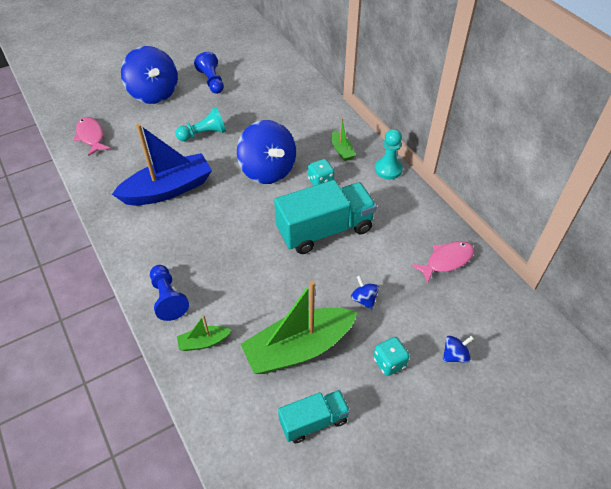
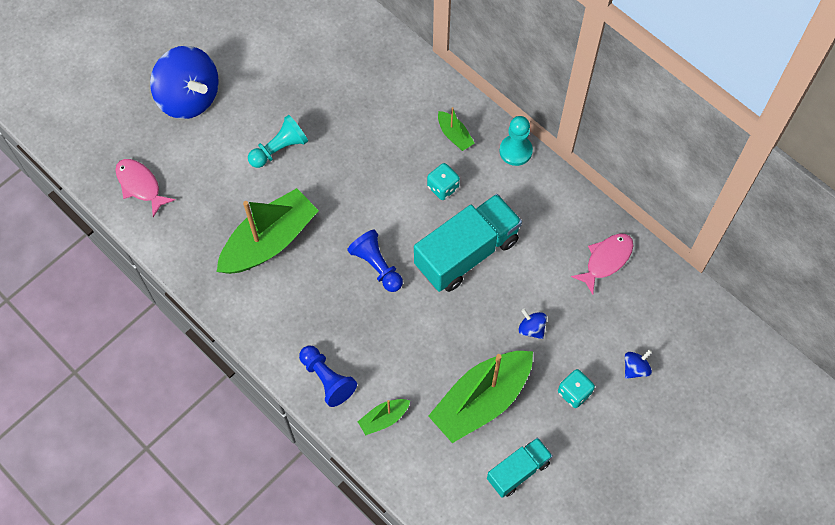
camera: 15 degrees left, 15 degrees up
blue boat [112,124,212,205] -> green boat [217,188,319,274]
blue pawn [194,52,224,94] -> blue pawn moved to [347,230,403,292]
blue spinning top [237,120,296,184] -> none

